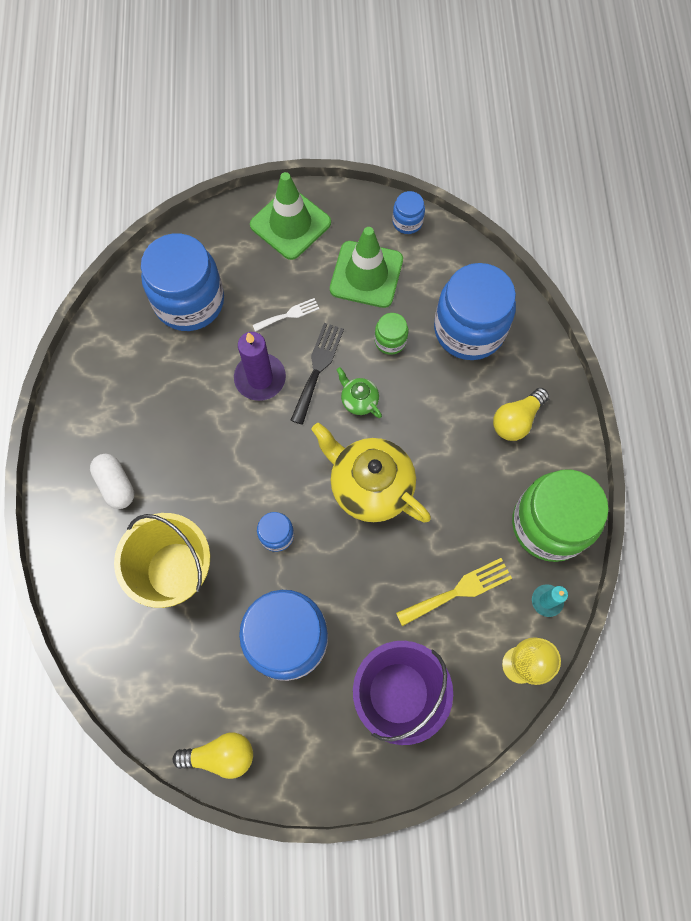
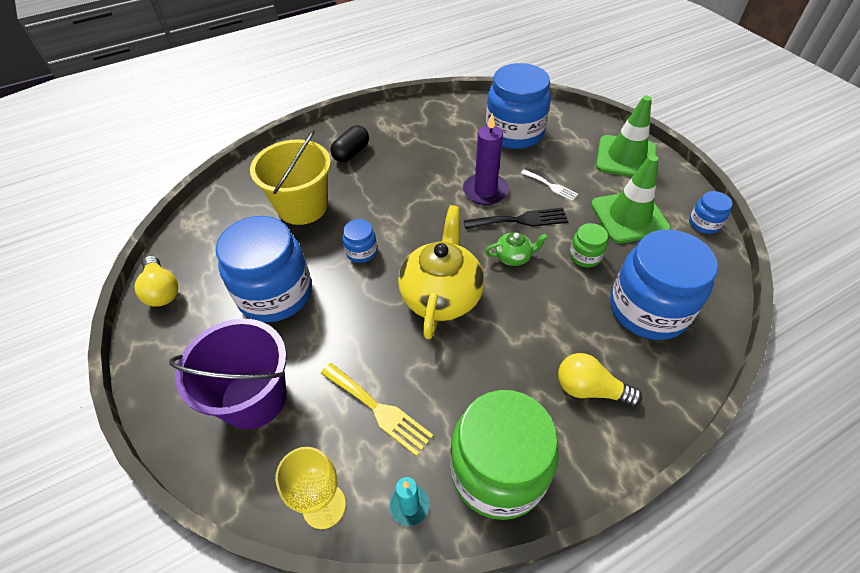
camera: 65 degrees right, 20 degrees down
white capsule [90,454,134,509] -> black capsule [330,125,369,163]
green teapot [337,367,382,418] -> green teapot turned 60 degrees clockwise [485,232,548,266]

